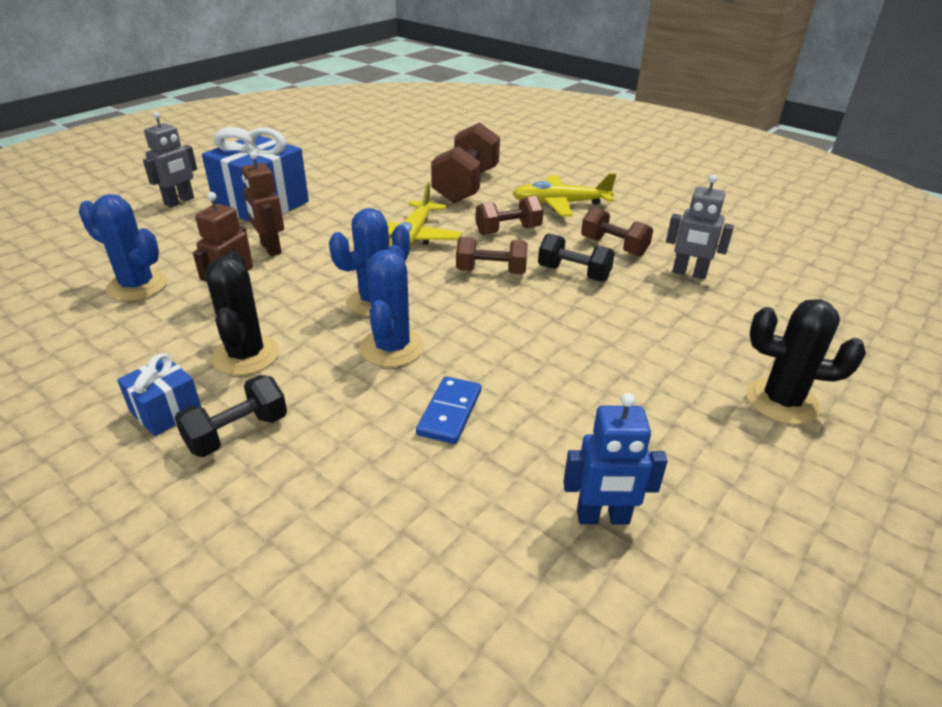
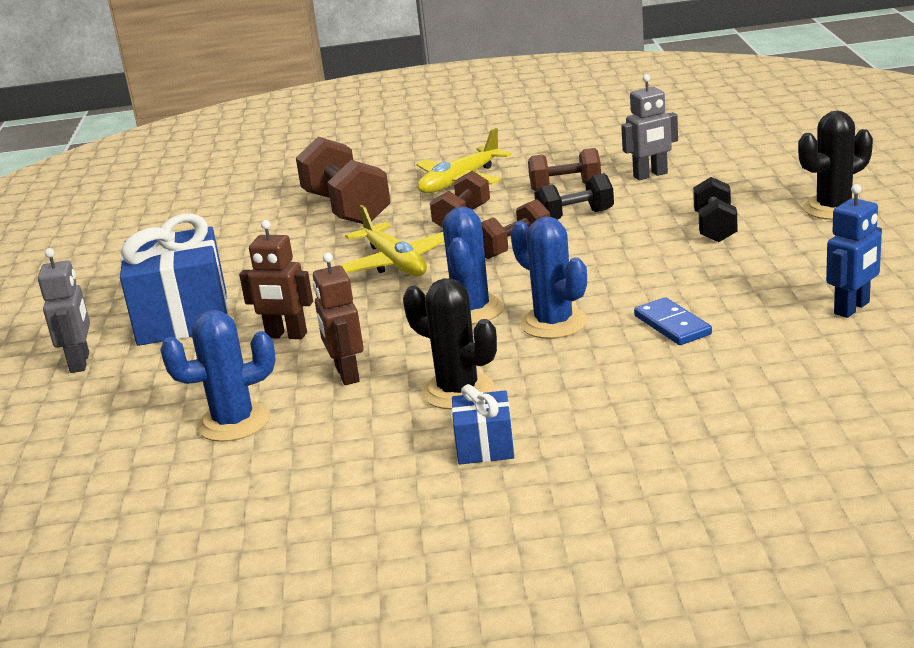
camera: 40 degrees left, 10 degrees down
black dumbbell [175,375,287,457] -> black dumbbell moved to [693,177,737,242]

